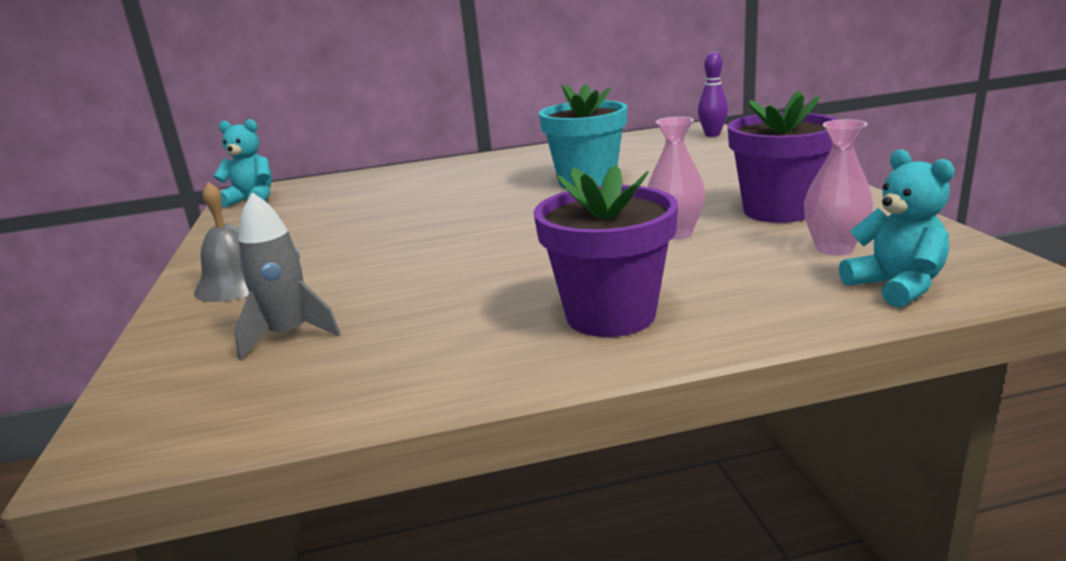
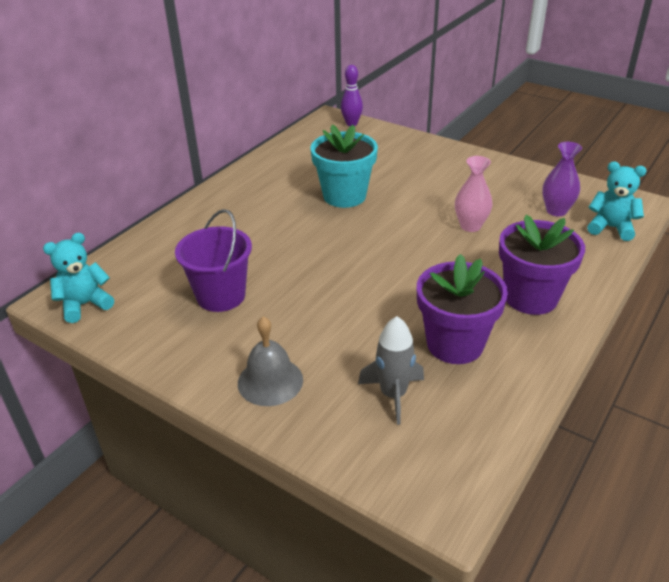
camera: 45 degrees left, 15 degrees up
purple flower pot [728,91,838,223] -> purple flower pot moved to [417,254,508,364]
pink vase [804,120,873,256] -> purple vase [542,142,582,216]
none -> purple bucket [175,209,252,312]

